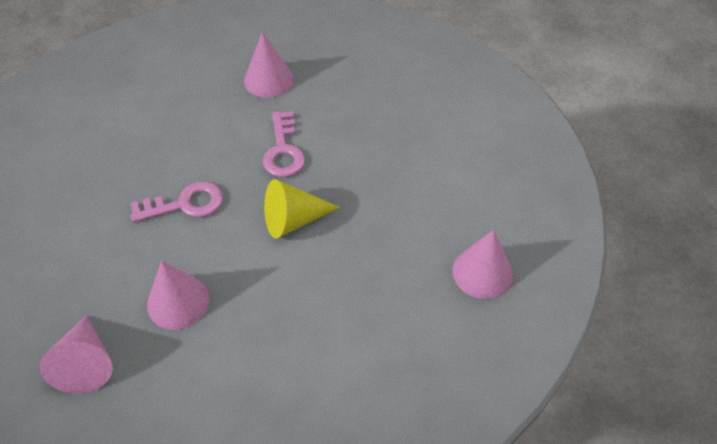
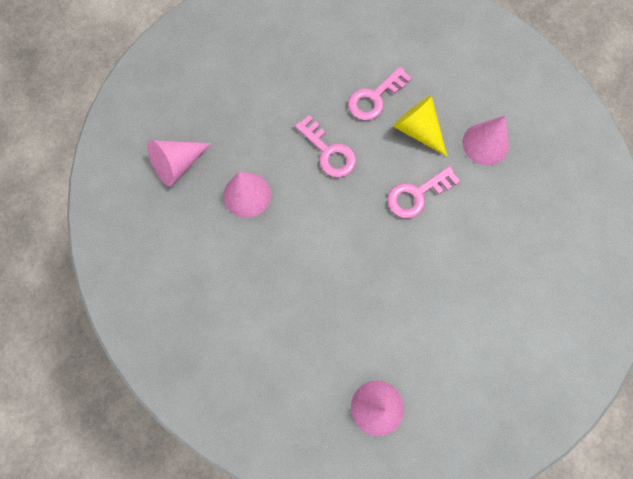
camera: 65 degrees right, 20 degrees up
yellow cone [264,179,340,238] -> yellow cone moved to [393,96,447,156]
none -> pink key [348,66,412,121]

